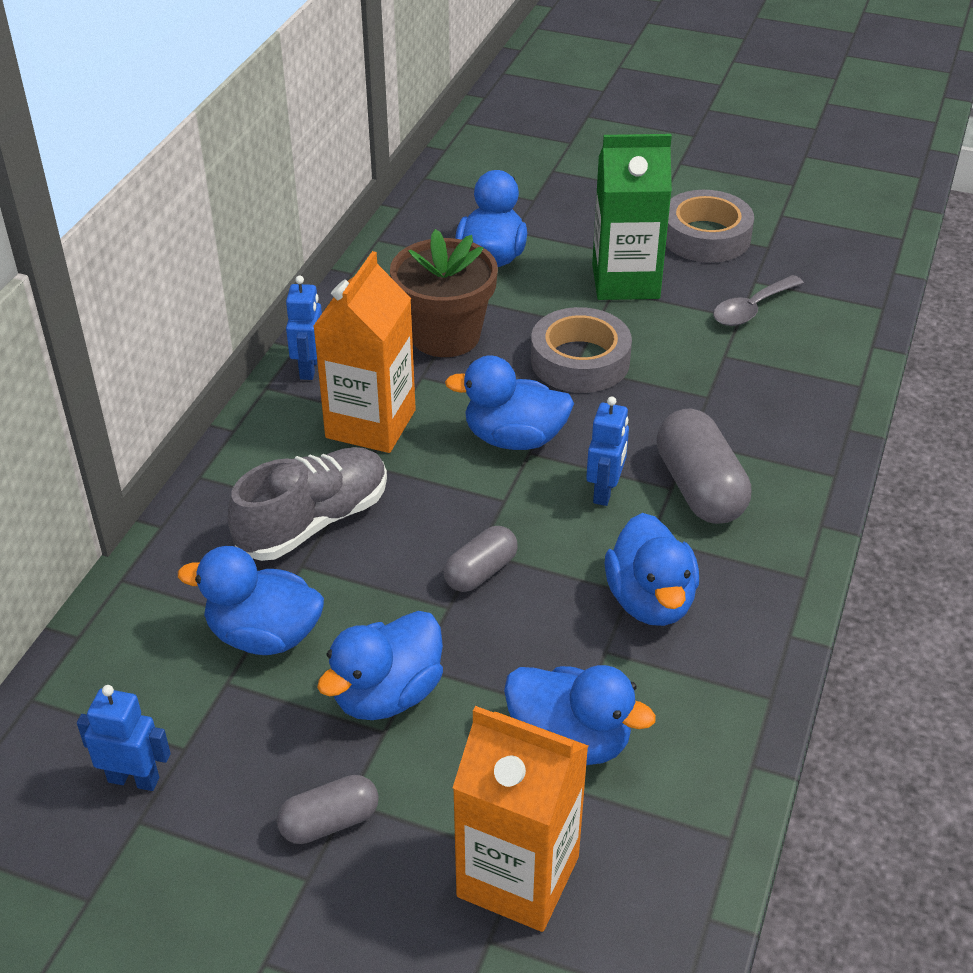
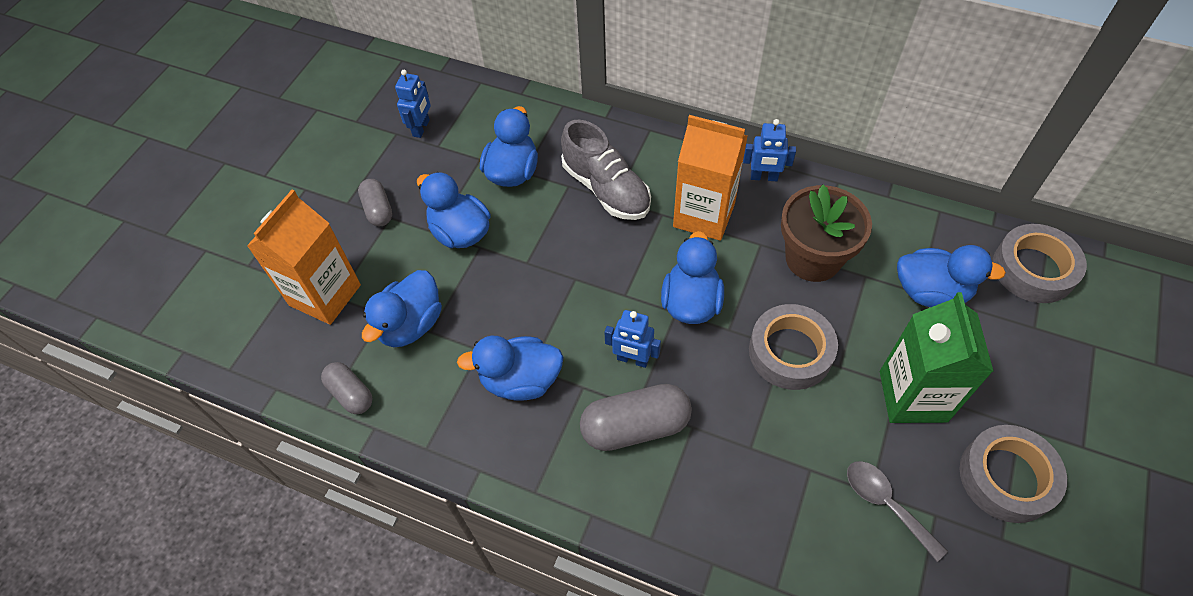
camera: 95 degrees right, 15 degrees up
grey capsule [444,526,518,592] -> grey capsule moved to [321,362,372,414]
none -> grey tape [993,224,1087,303]

